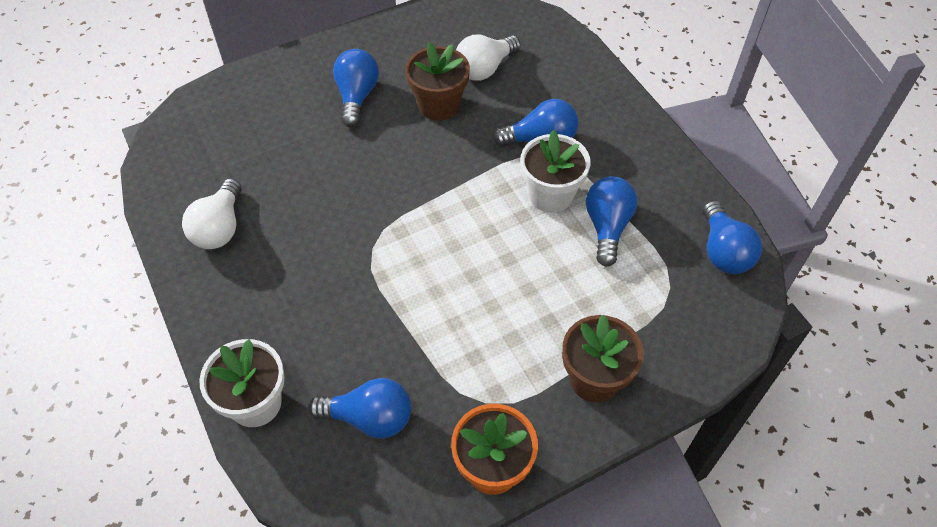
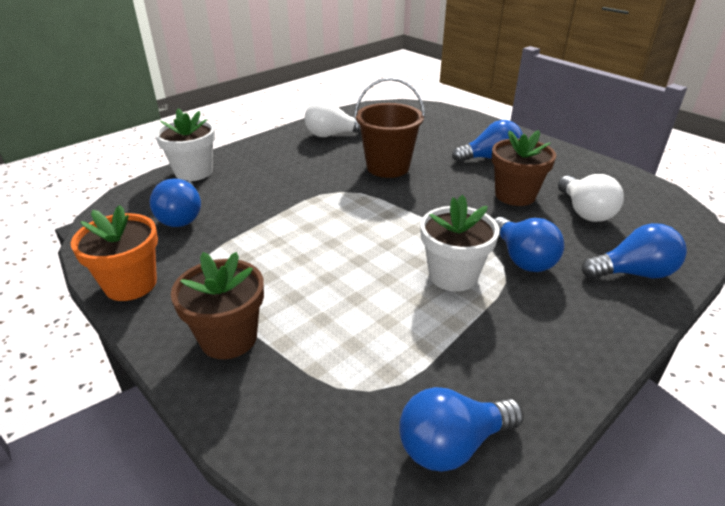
camera: 75 degrees right, 20 degrees down
white light bulb [456,35,521,81] -> white light bulb turned 135 degrees counterclockwise [558,174,624,222]
blue light bulb [586,176,637,267] -> blue light bulb moved to [582,223,687,279]
none -> brown bucket [354,77,425,178]

